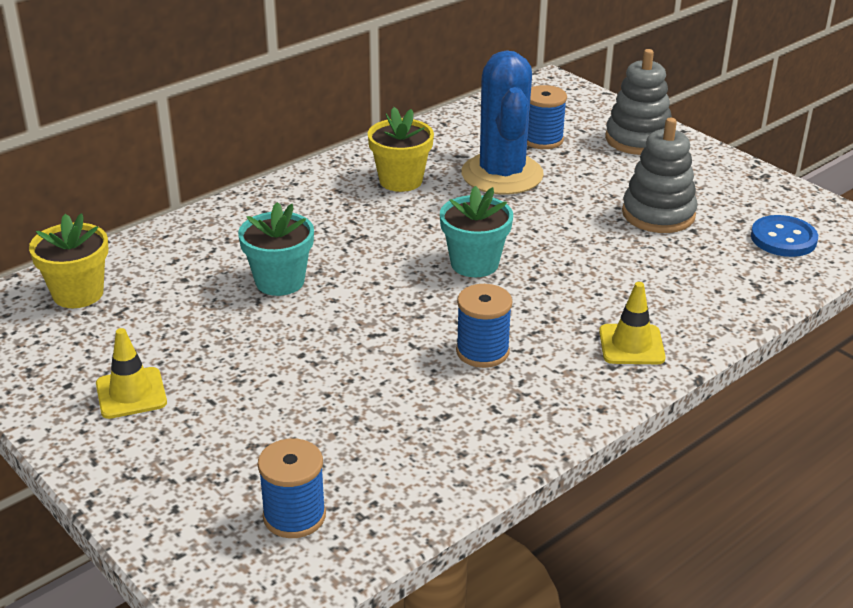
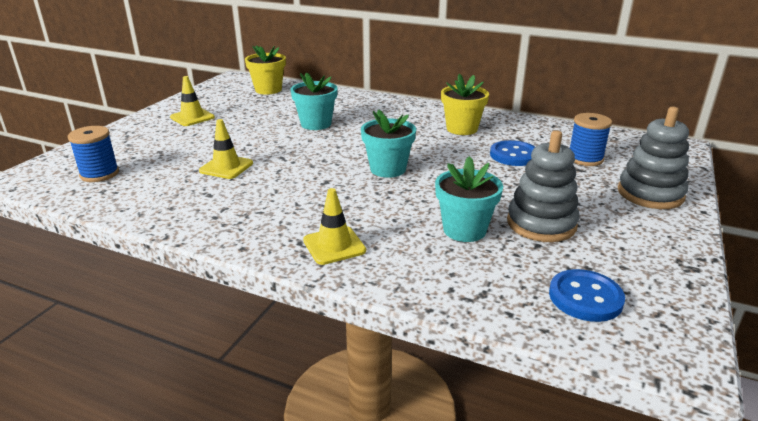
camera: 65 degrees right, 5 degrees down
blue spool [456,284,512,368] -> none
blue cactus [461,50,544,195] -> blue button [490,140,535,166]
none -> yellow traffic cone [199,119,253,179]
none -> turquoise flower pot [435,156,503,242]

